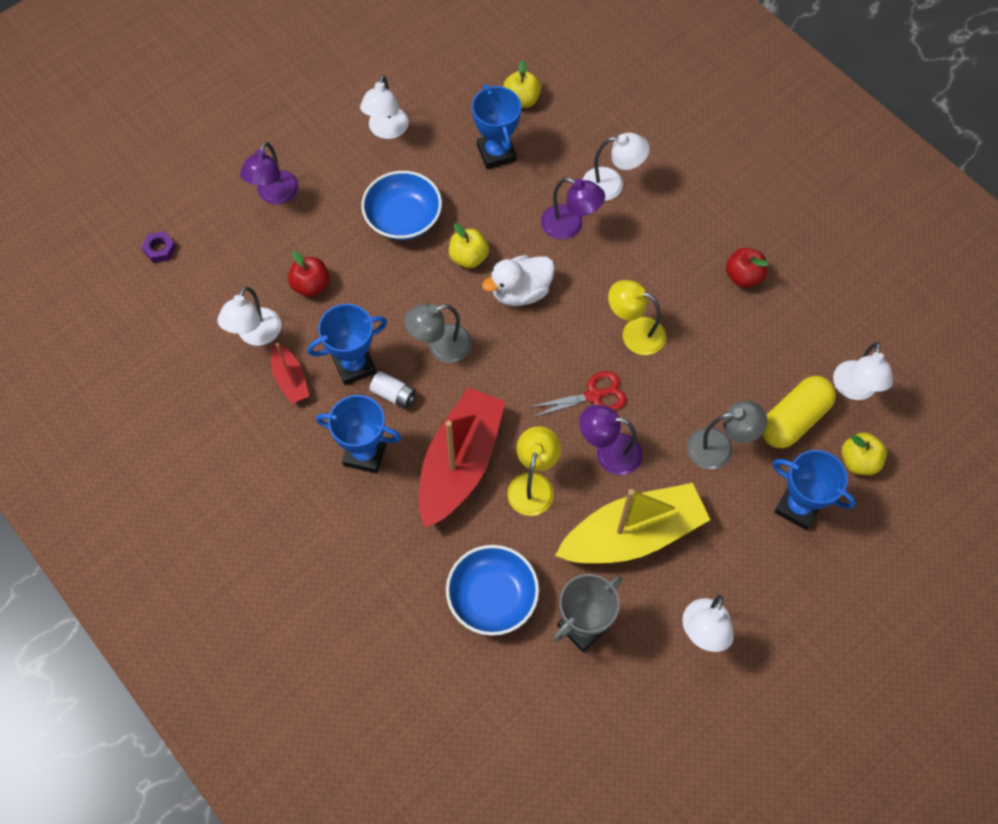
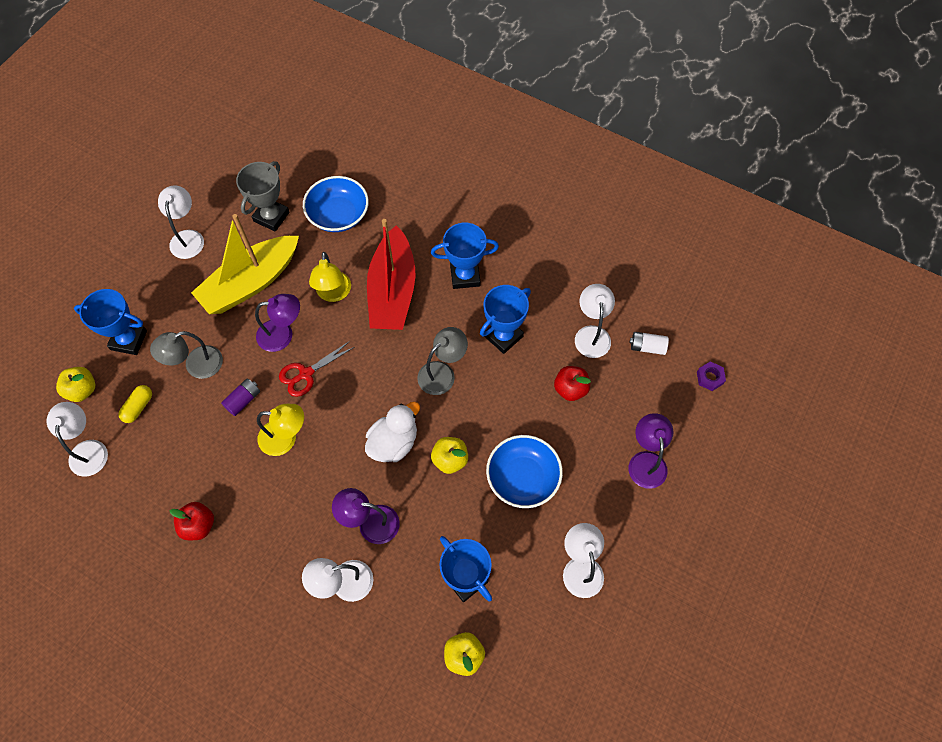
camera: 160 degrees right, 0 degrees up
red boat [271,343,309,404] -> none
white battery [369,371,416,409] -> white battery moved to [630,332,669,355]
yellow capsule [762,376,836,448] -> yellow capsule [118,385,152,423], size x0.55
none -> purple battery [221,379,260,416]

